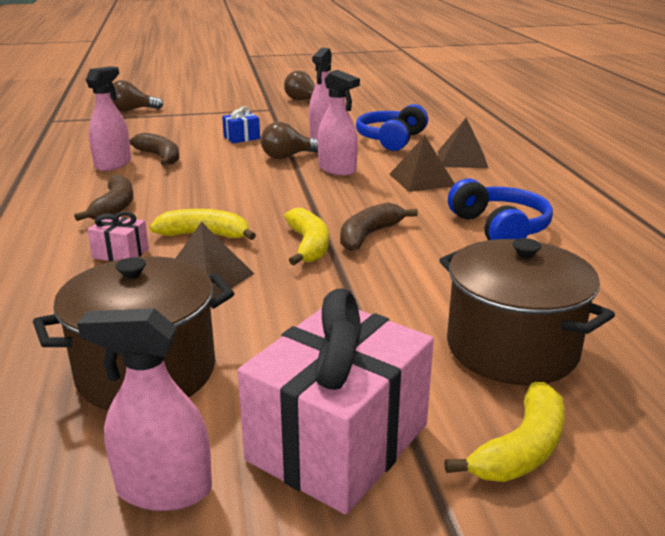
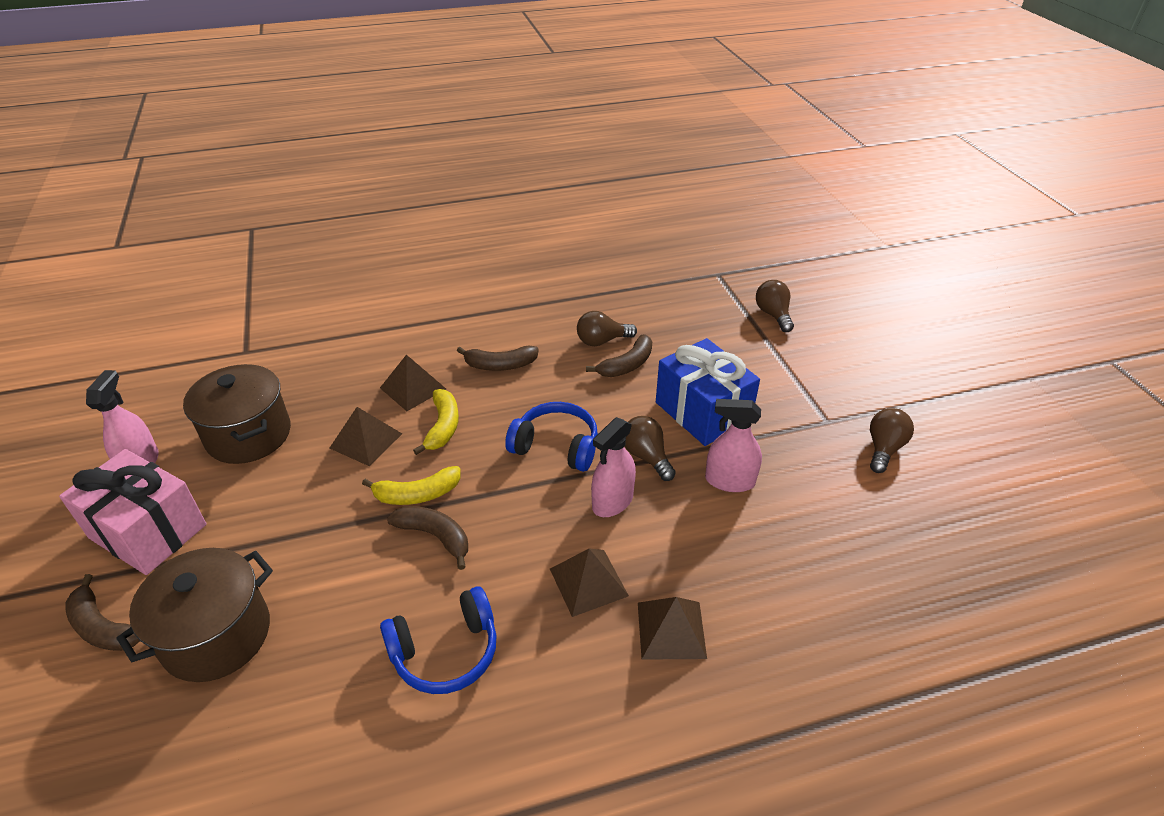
camera: 85 degrees right, 15 degrees up
pink spray bottle [86,66,131,171] -> brown light bulb [577,311,637,346]
pink gift [87,211,149,261] -> brown pyramid [380,355,446,411]
blue gift [222,106,260,143] -> blue gift [656,338,760,446], size x2.26
blue headphones [356,104,428,151] -> blue headphones moved to [505,402,598,472]
yellow banana [444,382,565,482] -> brown banana [65,574,140,651]

